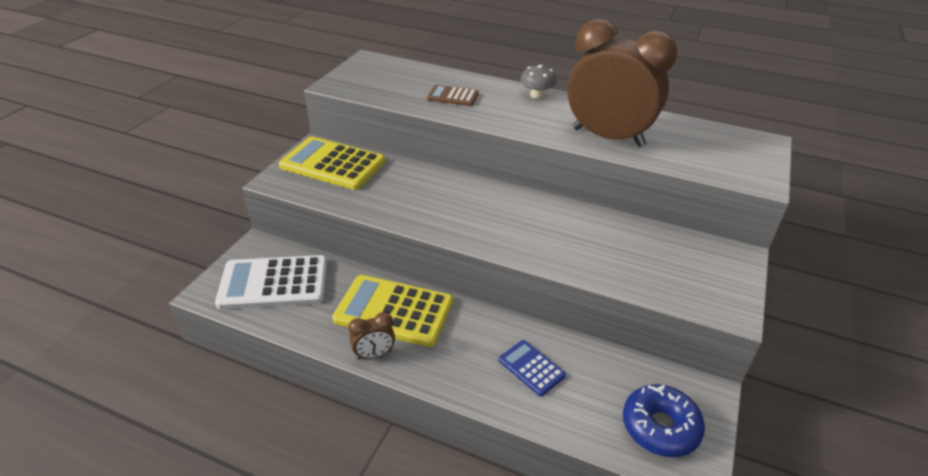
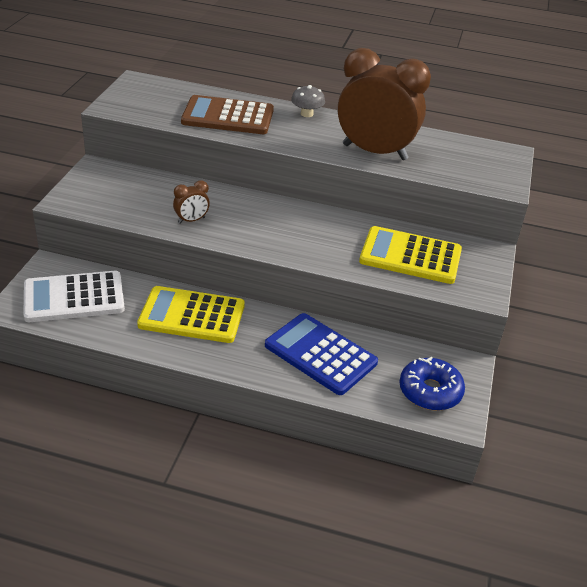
camera: 10 degrees left, 0 degrees up
yellow calculator [279,136,385,190] -> yellow calculator moved to [359,226,462,284]
brown clock [348,312,395,360] -> brown clock moved to [173,180,210,224]
brown calculator [427,85,479,106] -> brown calculator [181,95,274,134], size x1.92
blue calculator [499,340,566,396] -> blue calculator [265,313,378,395], size x1.92

